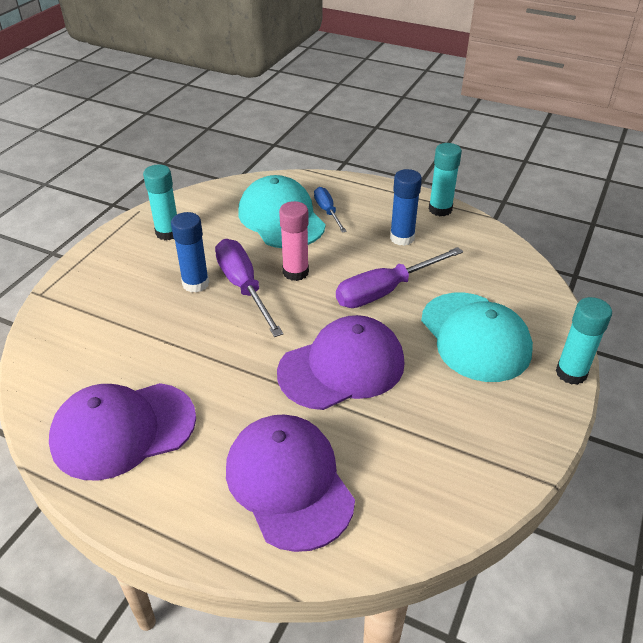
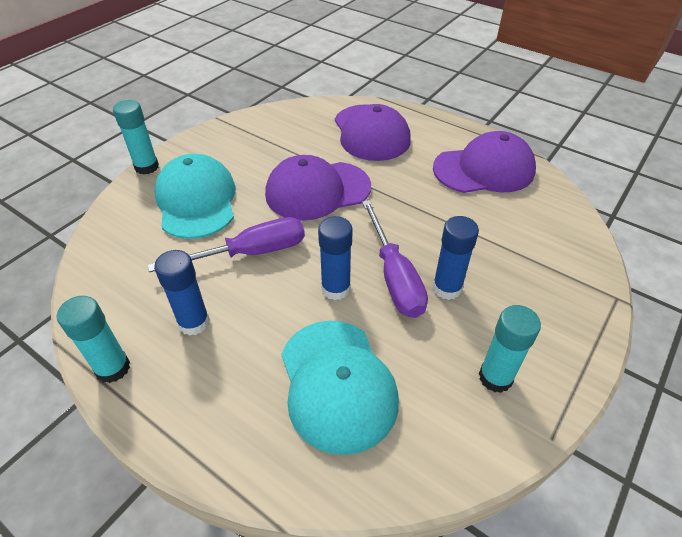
camera: 170 degrees left, 5 degrees up
pink glue stick [279,201,309,281] -> blue glue stick [318,216,353,300]
blue screwdriver [314,187,347,233] -> none

